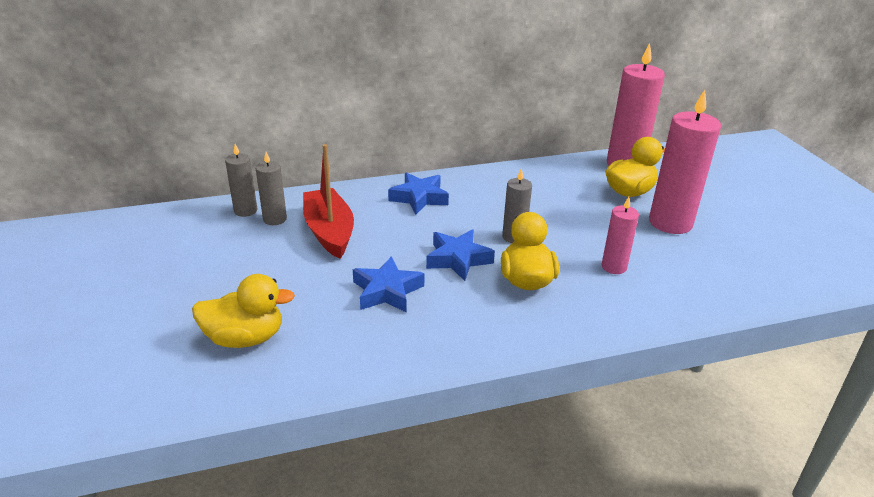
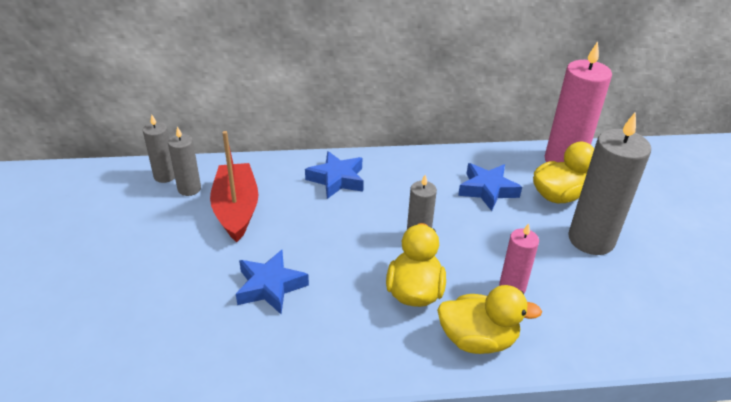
camera: 10 degrees right, 5 degrees up
yellow duck [192,274,295,348] -> yellow duck moved to [437,285,542,354]
blue star [426,229,495,281] -> blue star moved to [458,163,522,211]
pink candle [649,90,721,234] -> grey candle [568,112,651,255]

